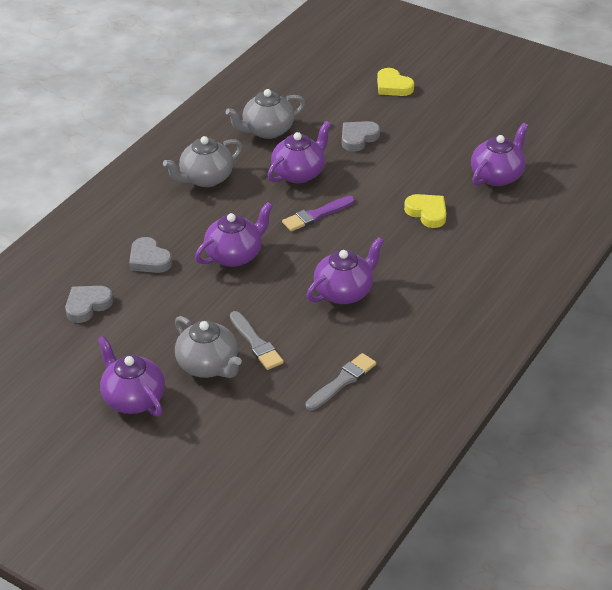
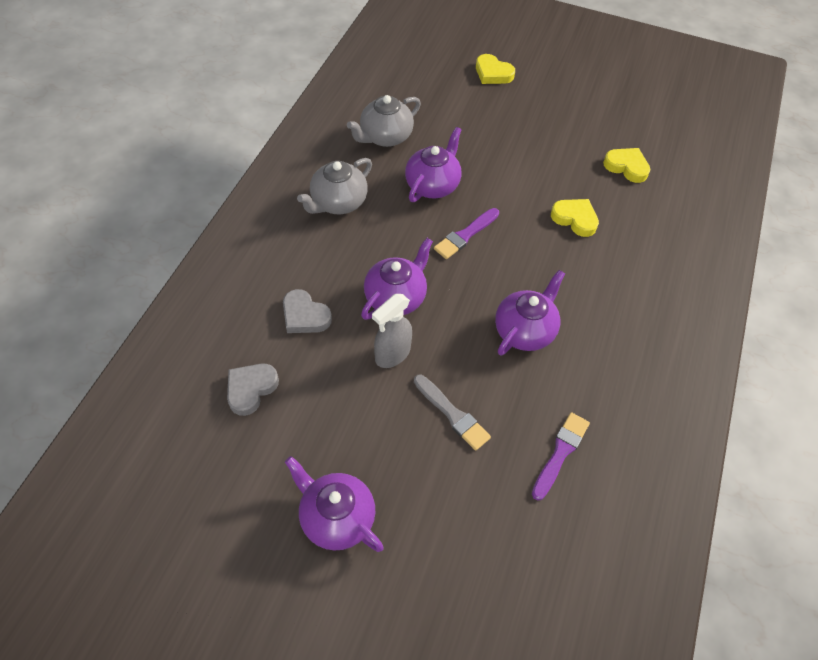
camera: 15 degrees left, 15 degrees up
grey teapot [175,316,242,378] -> none
grey brush [306,353,376,411] -> purple brush [532,412,590,500]
grey heart [342,121,380,152] -> none
purple teapot [471,123,528,186] -> yellow heart [603,148,651,183]
none -> grey spray bottle [372,294,412,368]

